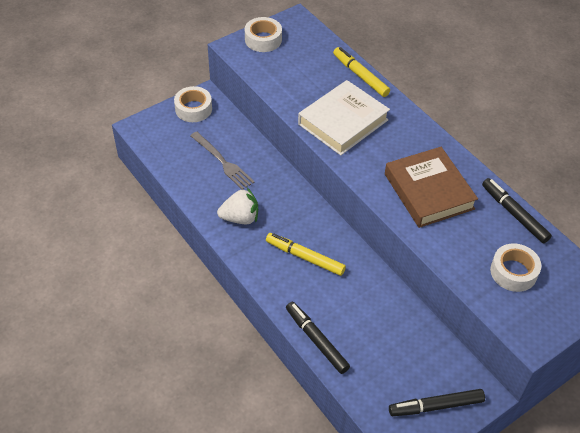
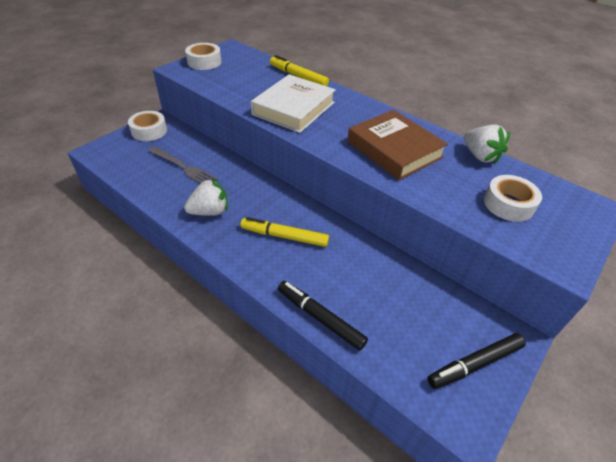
camera: 15 degrees left, 5 degrees down
black marker [482,178,552,243] -> white strawberry [464,124,510,164]

